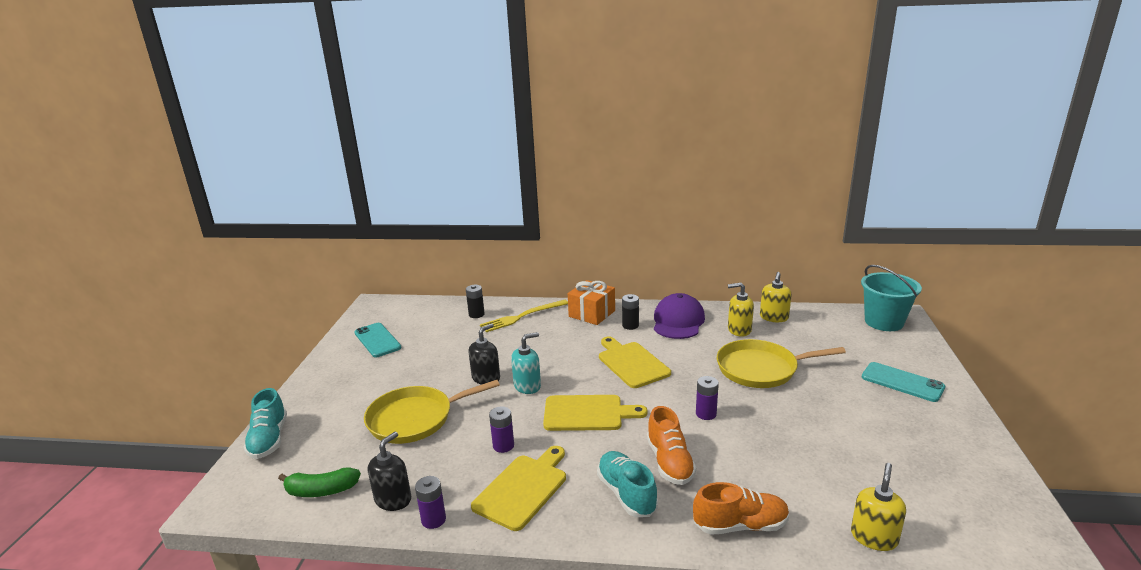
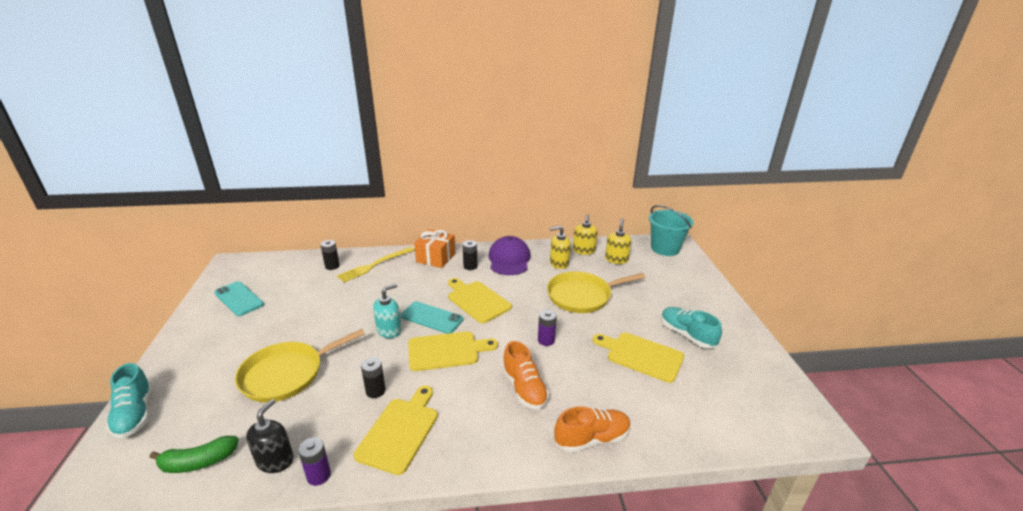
camera: 15 degrees left, 5 degrees up
black soap dispenser [468,323,500,385] -> none
purple battery [489,406,514,453] -> black battery [361,357,386,398]
turquoise shoe [597,451,658,517] -> turquoise shoe moved to [661,307,722,348]
yellow soap dispenser [851,463,906,551] -> yellow soap dispenser moved to [605,218,631,264]
turquoise phone [862,362,945,402] -> turquoise phone moved to [401,301,463,334]
none -> yellow cutting board [592,333,684,383]

